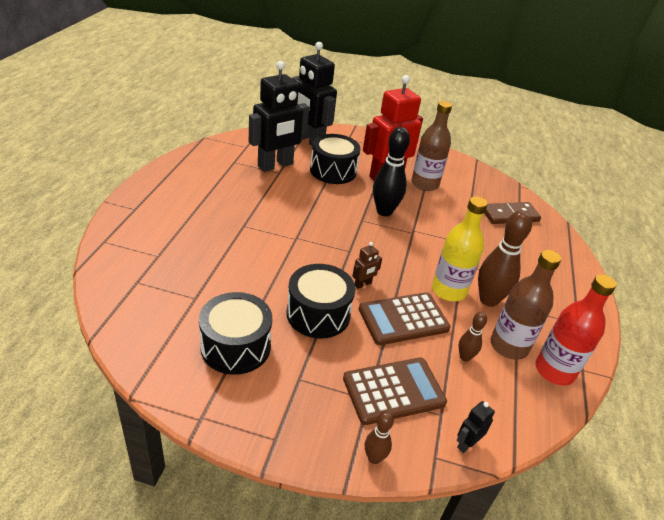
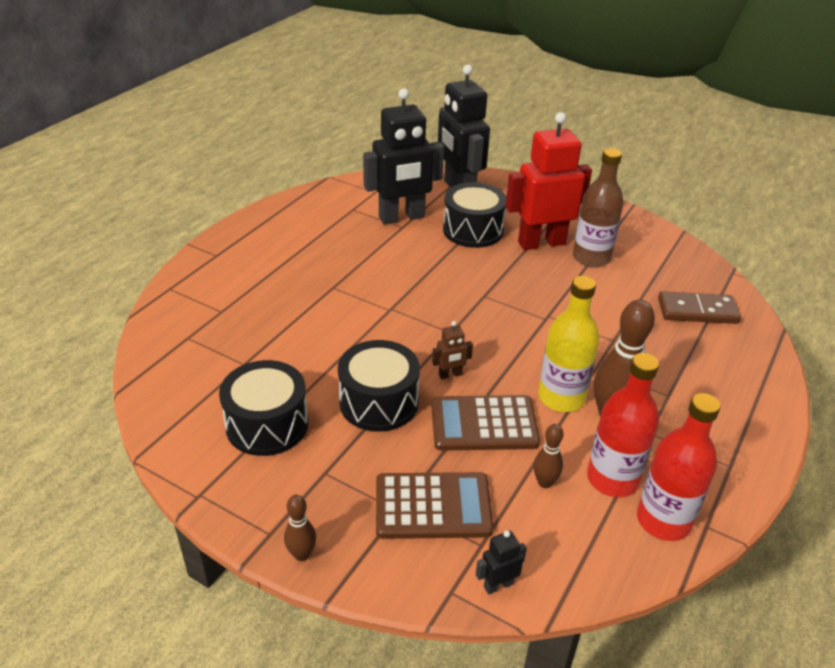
camera: 20 degrees right, 0 degrees up
brown bowling pin [365,411,394,464] -> brown bowling pin moved to [284,495,316,561]
black bowling pin [373,127,410,216] -> none
brown bottle [491,250,561,360] -> red bottle [587,353,659,497]

